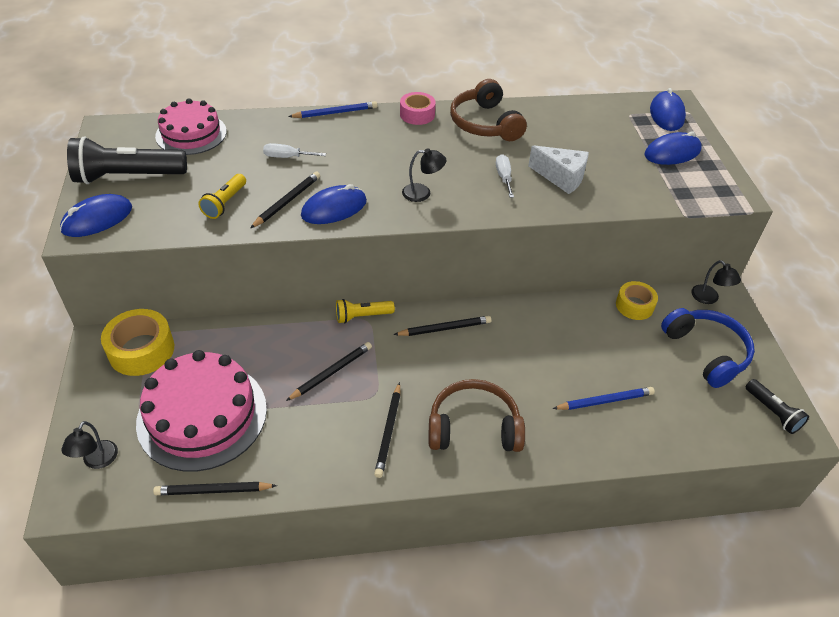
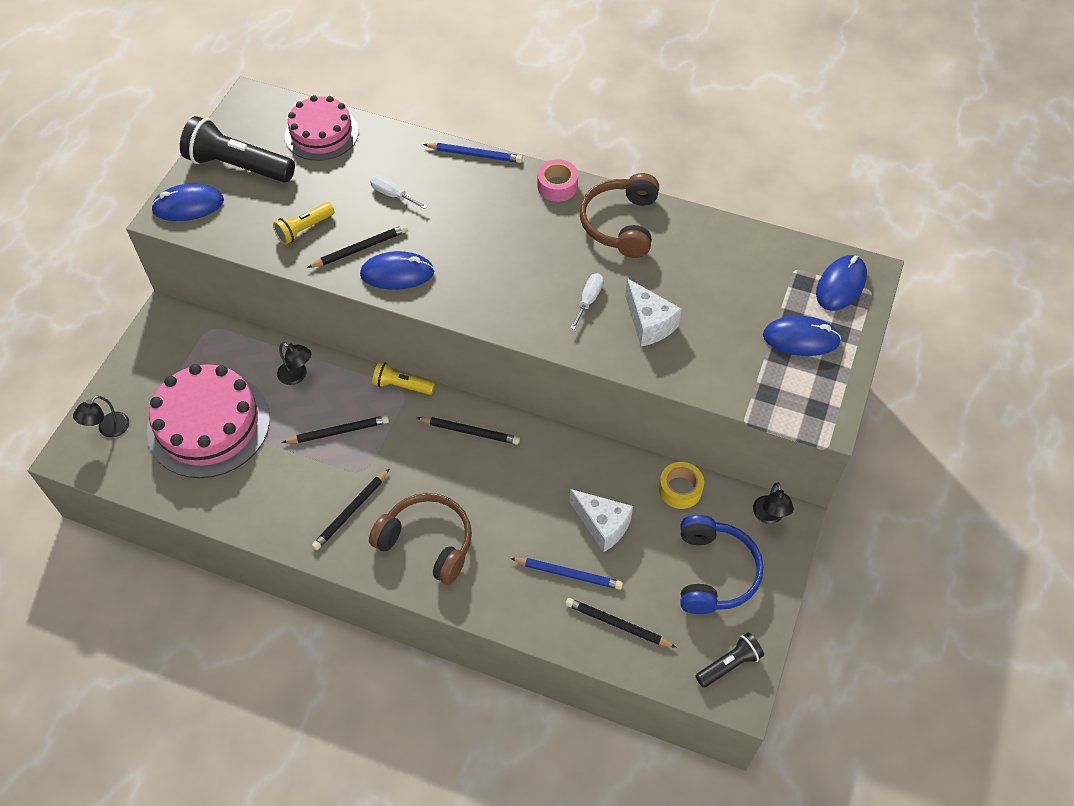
camera: 30 degrees right, 10 degrees up
yellow tape [101,309,174,376] -> none
black pencil [153,482,277,495] -> black pencil moved to [565,598,677,648]
black lamp [402,148,447,202] -> black lamp moved to [277,343,311,385]
black flashlight [745,379,809,434] -> black flashlight turned 120 degrees counterclockwise [696,632,764,688]
none -> white cheese [570,489,633,552]

